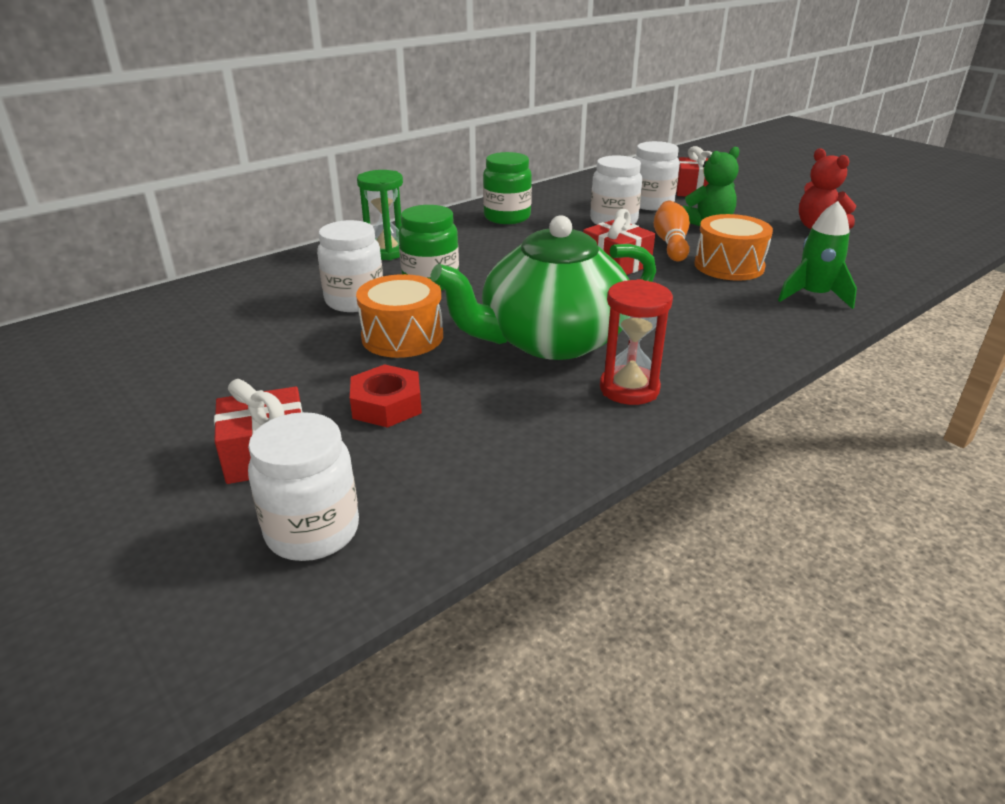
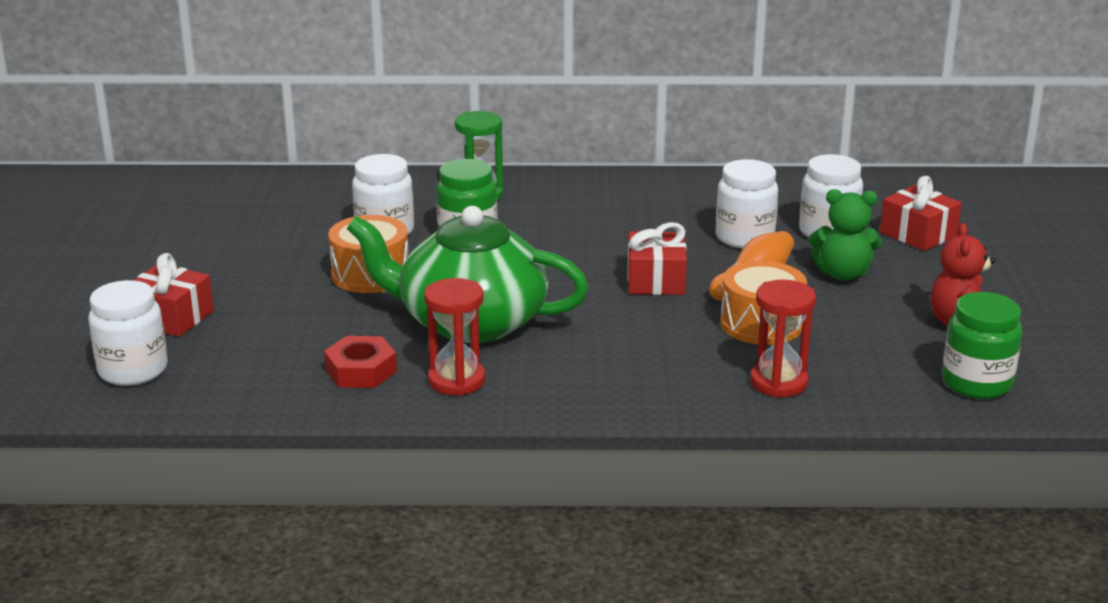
camera: 40 degrees right, 5 degrees down
red nut [350,364,422,428] -> red nut moved to [324,336,397,388]
green jar [483,152,532,224] -> green jar moved to [942,292,1022,399]
green rocket [778,201,857,309] -> red hourglass [750,280,816,397]

